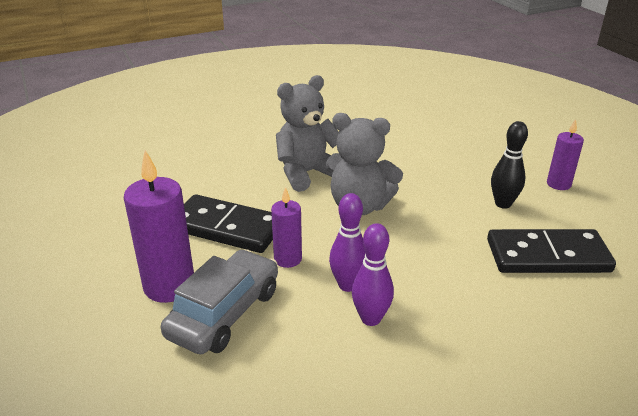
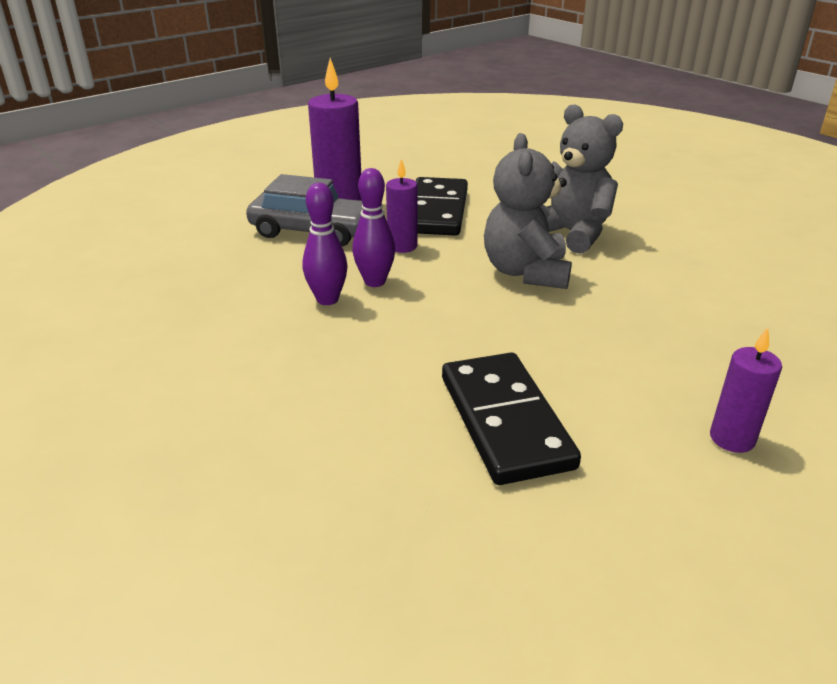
camera: 75 degrees right, 0 degrees up
black bowling pin [491,121,528,209] -> none

